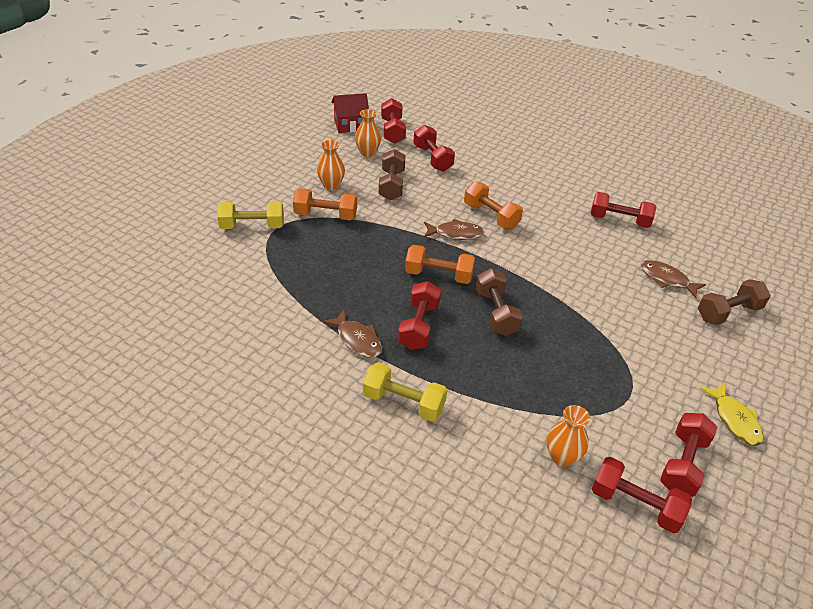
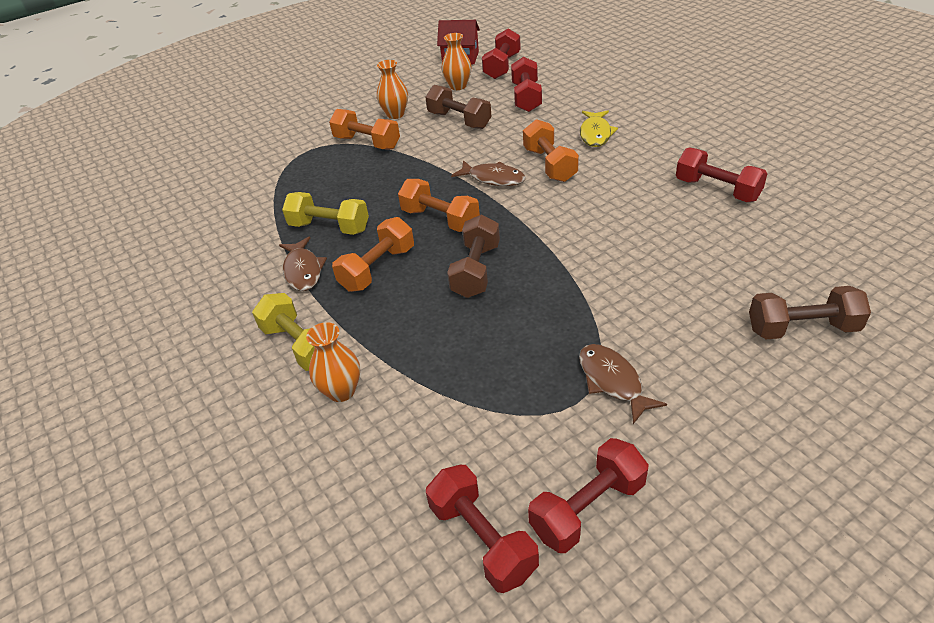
camera: 30 degrees right, 0 degrees up
yellow dumbbell [217,201,284,229] -> yellow dumbbell moved to [282,192,369,235]
brown dumbbell [379,149,406,200] -> brown dumbbell turned 75 degrees counterclockwise [425,85,492,129]
red dumbbell [398,281,441,350] -> orange dumbbell [332,217,414,292]
orange vase [546,405,590,467] -> orange vase moved to [306,322,360,402]
brown fish [640,260,706,298] -> brown fish moved to [579,344,667,424]
yellow fish [699,383,764,446] -> yellow fish moved to [580,110,618,147]

